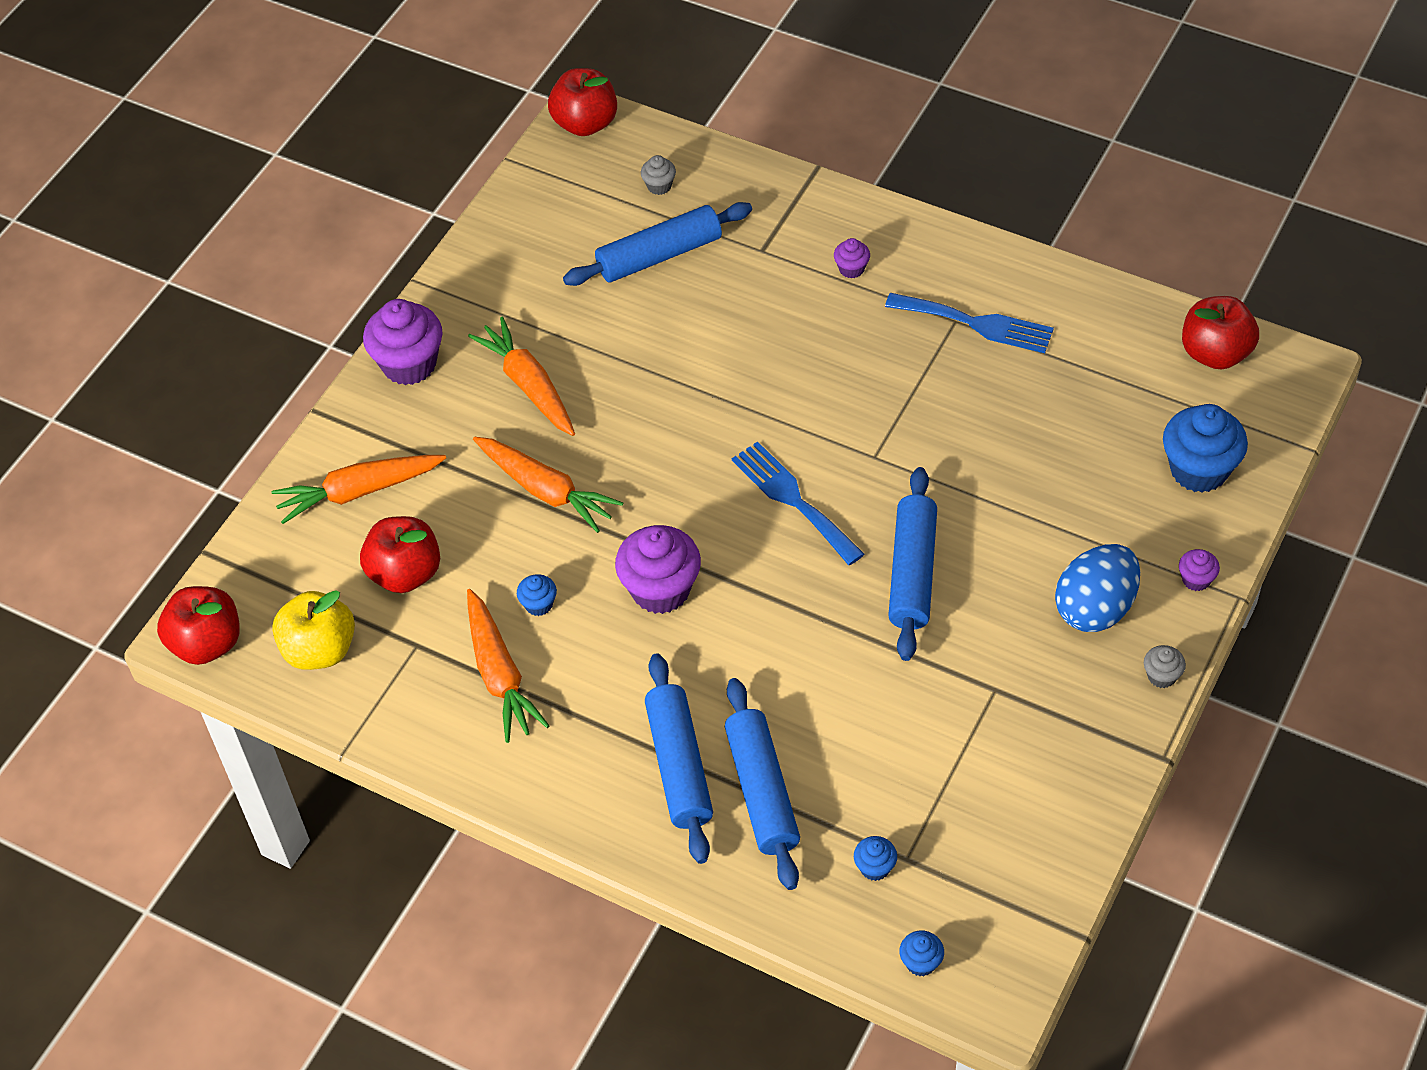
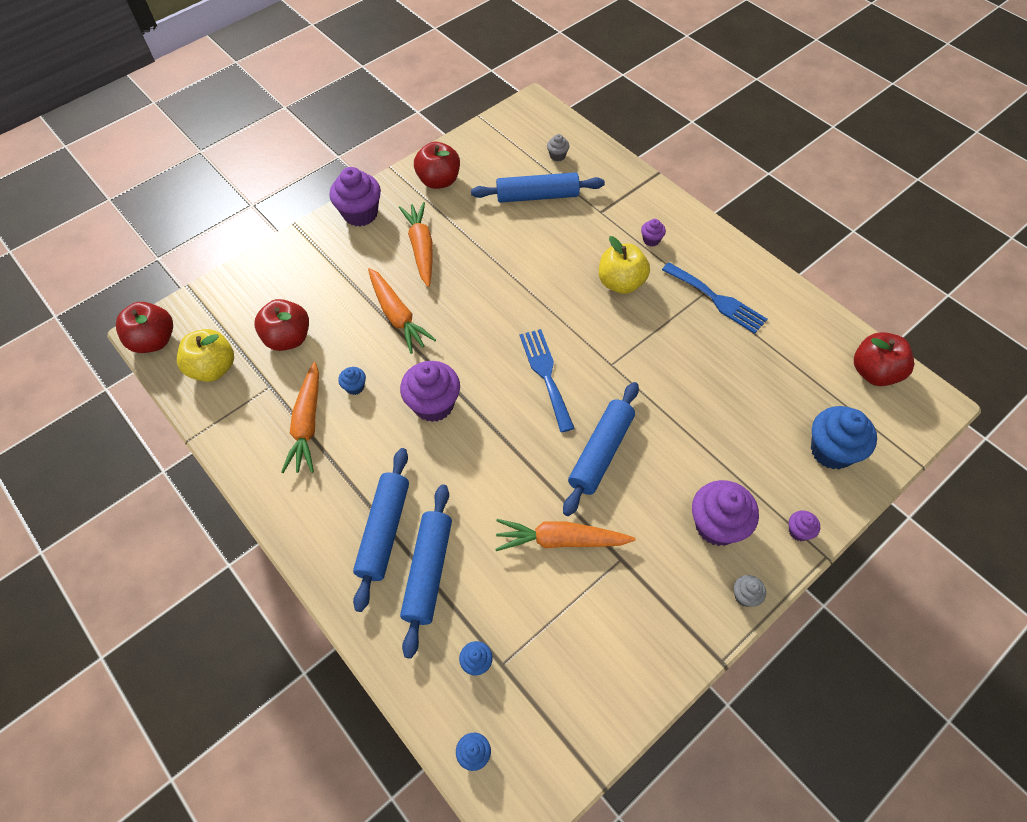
camera: 20 degrees right, 5 degrees up
orange carrot [272,455,446,524] -> orange carrot moved to [495,519,636,551]
red apple [548,68,617,136] -> red apple moved to [414,142,460,189]
blue egg [1055,544,1140,632] -> purple cupcake [692,480,759,546]
none -> yellow apple [599,236,650,294]

